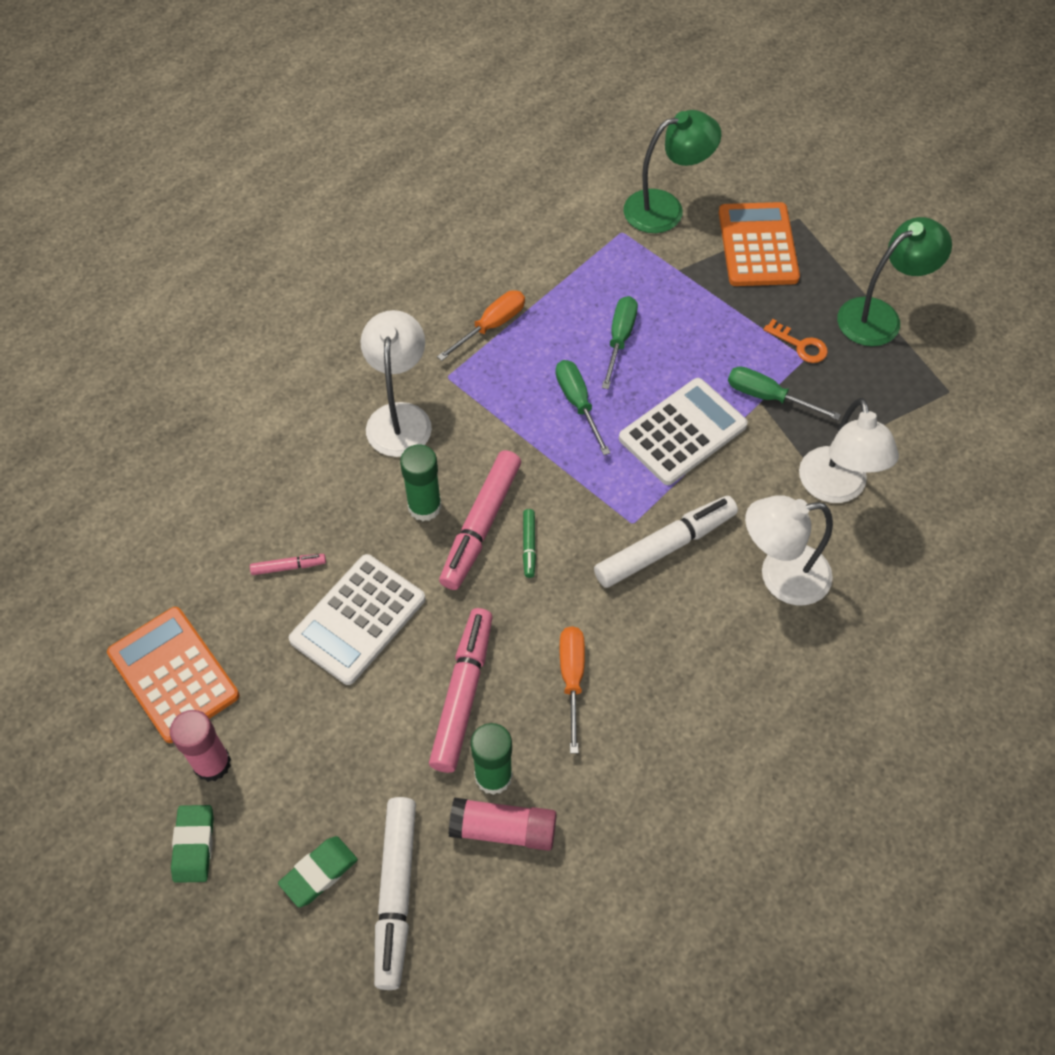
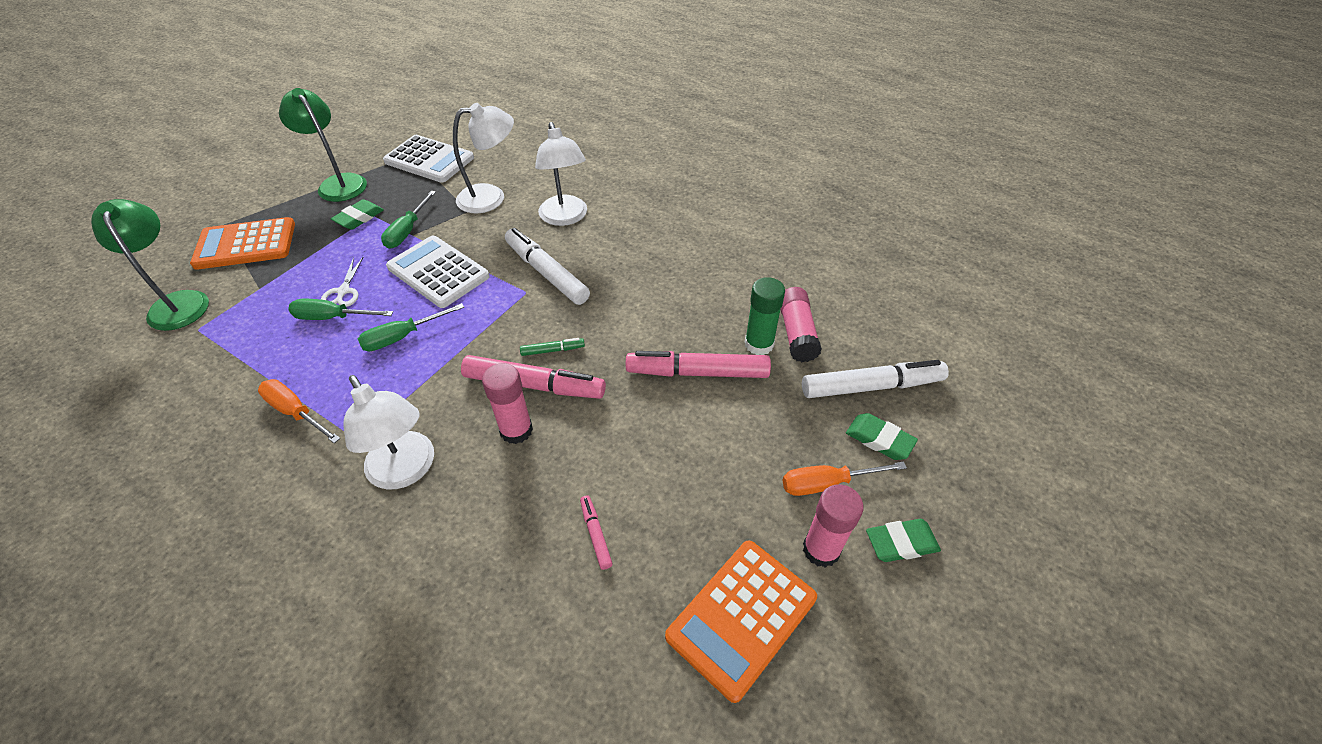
camera: 100 degrees left, 10 degrees down
white calculator [289,554,425,685] -> white calculator moved to [383,135,474,183]
white lamp [360,310,432,457] -> white lamp turned 120 degrees counterclockwise [343,375,434,489]
green glue stick [400,444,442,521] -> pink glue stick [482,363,533,444]
orange screwdriver [560,626,585,754] -> orange screwdriver moved to [782,462,907,496]
orange key [763,319,828,363] -> green eraser [331,199,384,230]
none -> white scissors [321,257,363,307]

